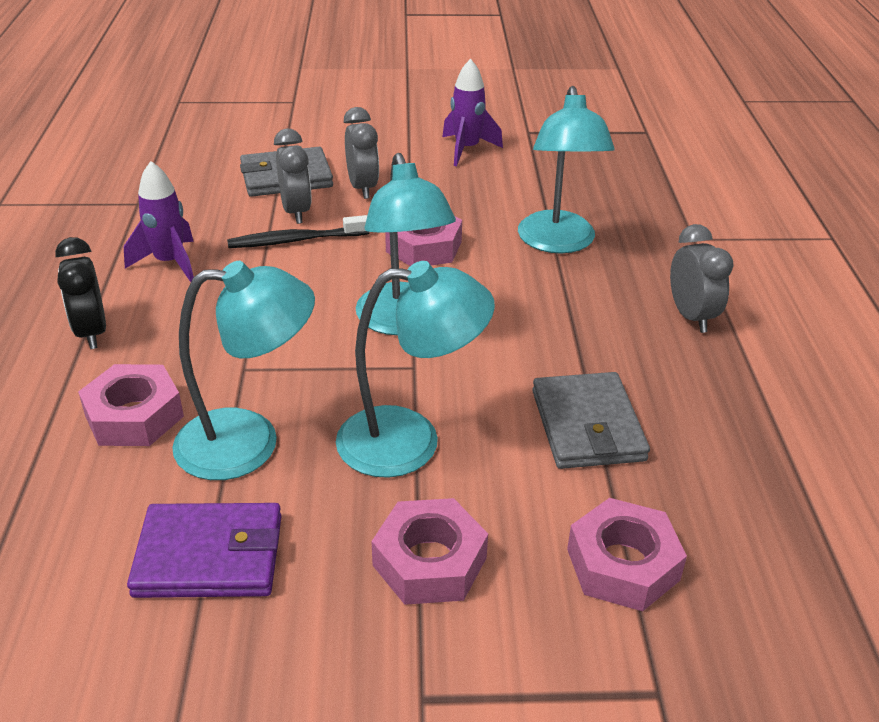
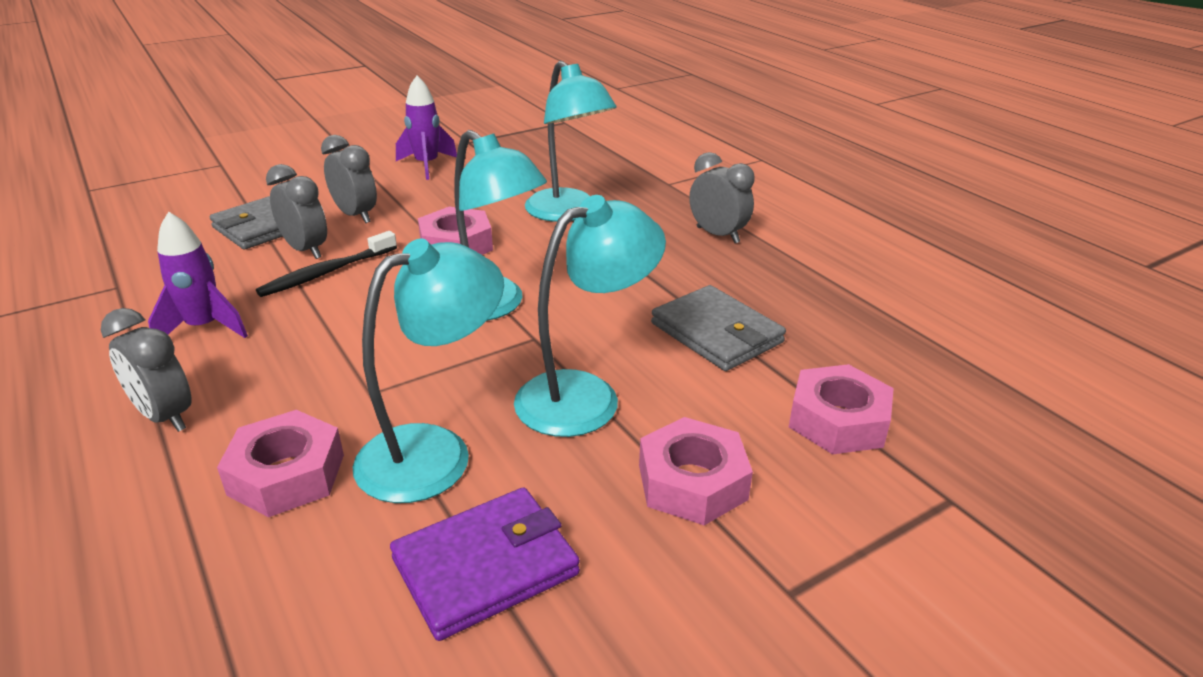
camera: 30 degrees left, 5 degrees down
black clock [55,237,106,349] -> grey clock [101,308,192,432]

